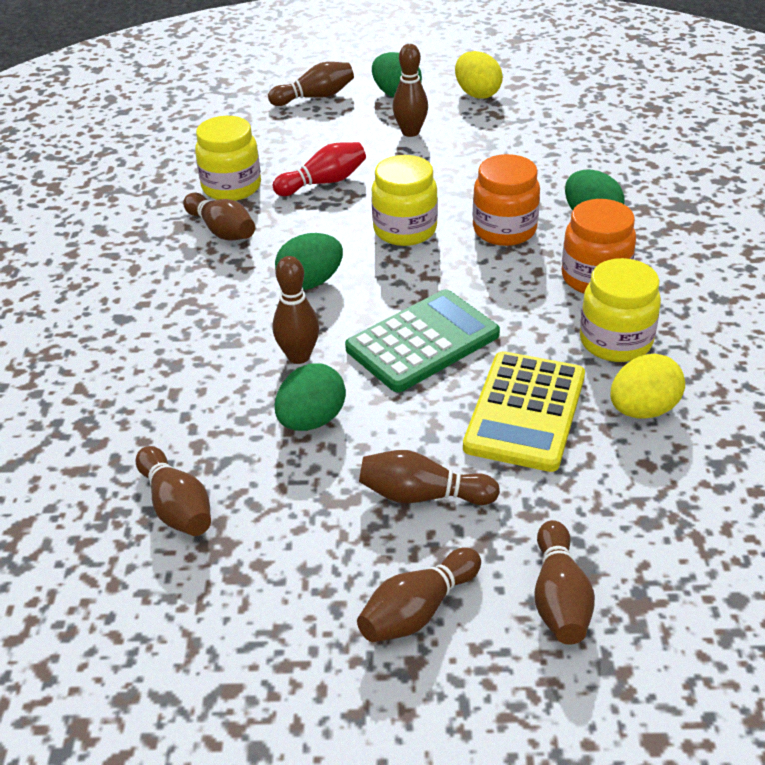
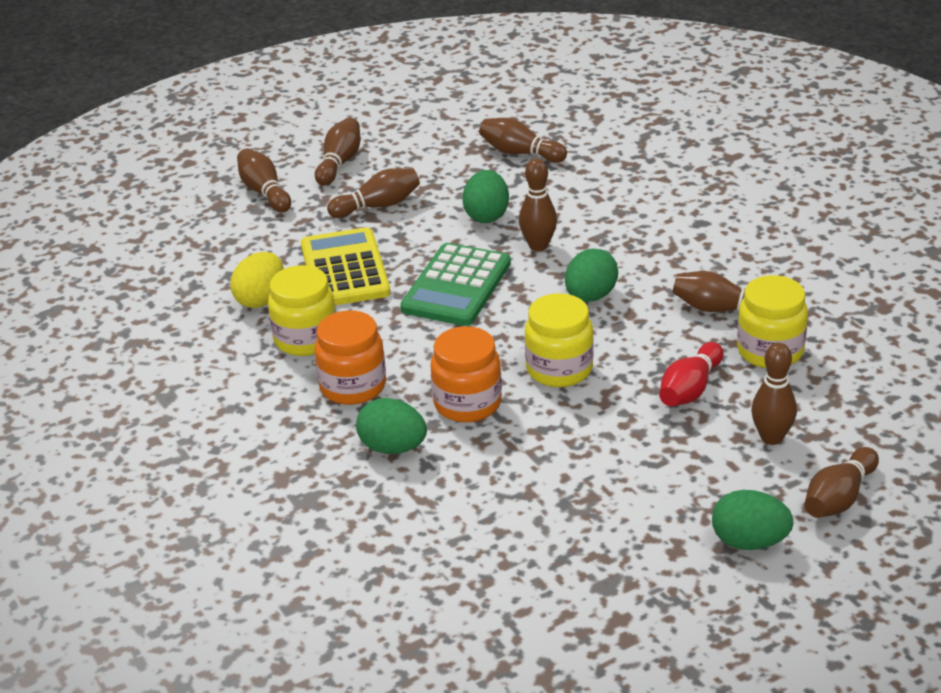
camera: 150 degrees right, 5 degrees down
brown bowling pin [392,44,428,137] -> brown bowling pin moved to [751,343,797,445]
yellow egg [455,51,503,99] -> none

